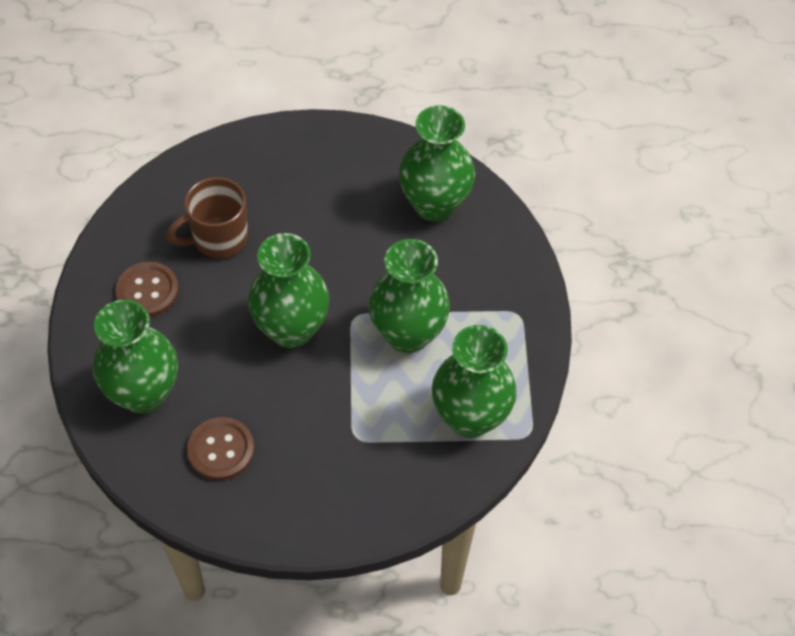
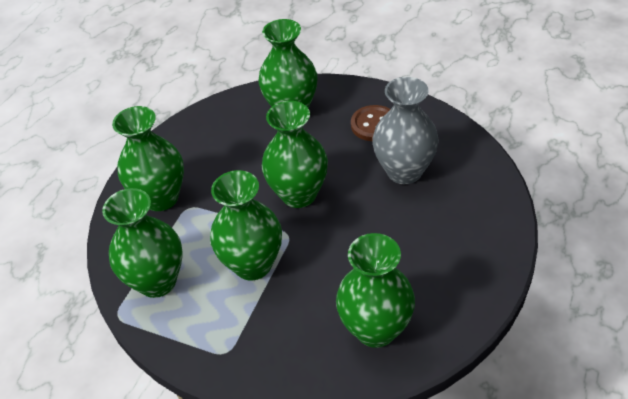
camera: 120 degrees right, 10 degrees down
brown mug [166,177,248,258] -> grey vase [372,77,439,184]
brown button [187,417,254,481] -> none
none -> green vase [112,106,184,211]

